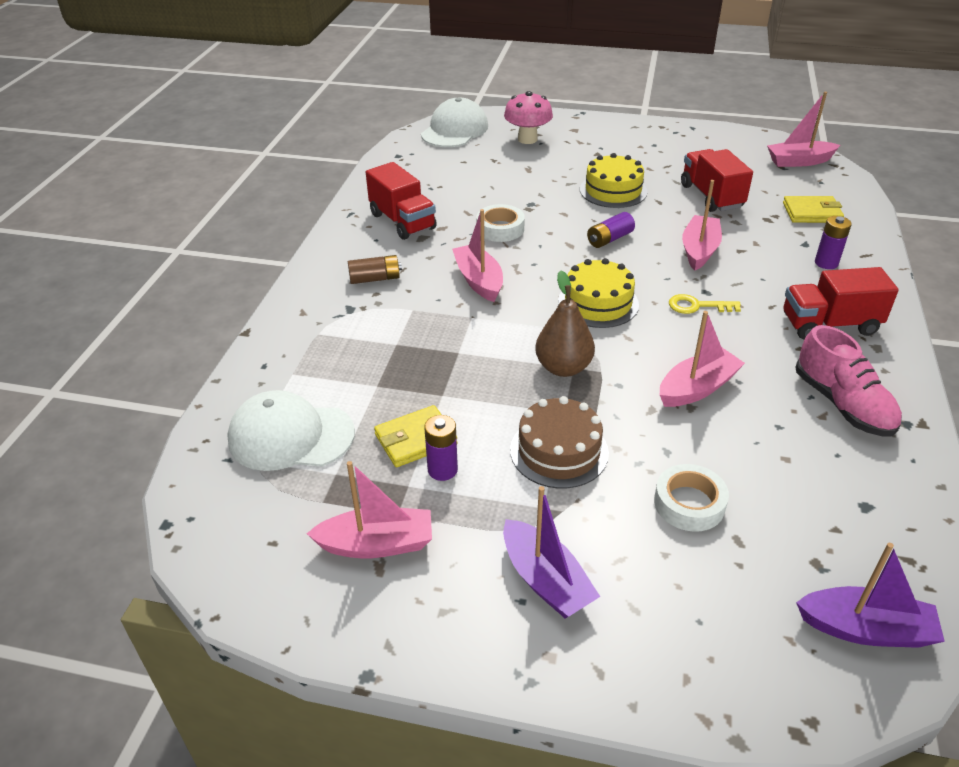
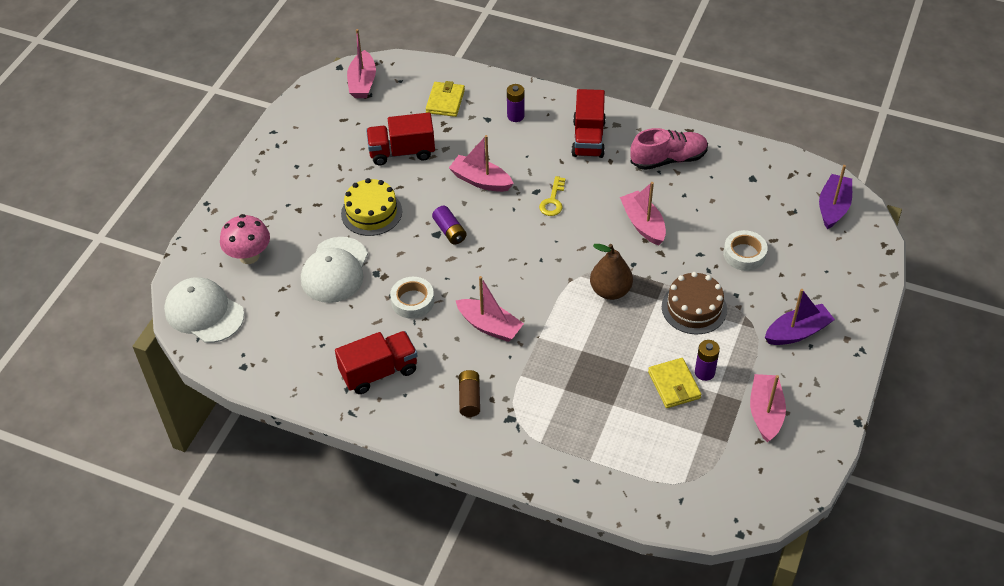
camera: 80 degrees left, 10 degrees up
white cap [227,390,355,471] -> white cap moved to [301,237,368,303]
pink boat [452,209,503,302] -> pink boat turned 135 degrees counterclockwise [456,276,524,342]
yellow cake [558,258,639,328] -> none

